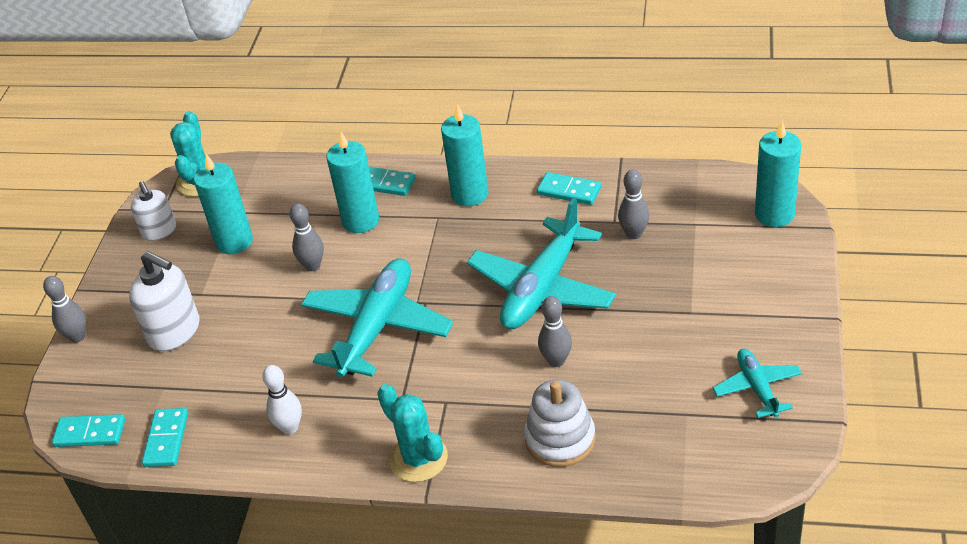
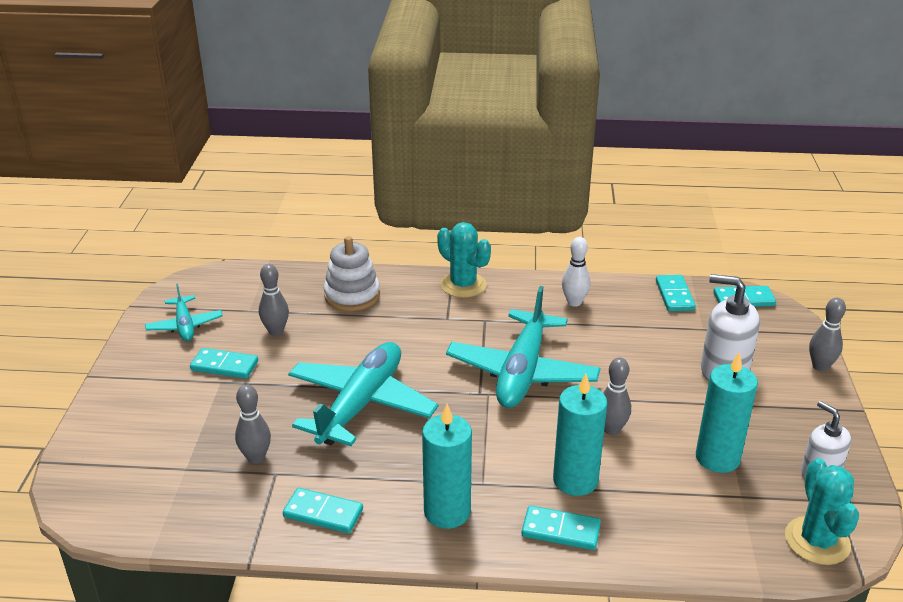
camera: 170 degrees right, 10 degrees down
grey bowling pin [538,296,572,367] -> grey bowling pin moved to [259,264,289,336]
turquoise candle [755,121,801,227] -> none
none -> turquoise domino [190,348,258,379]

